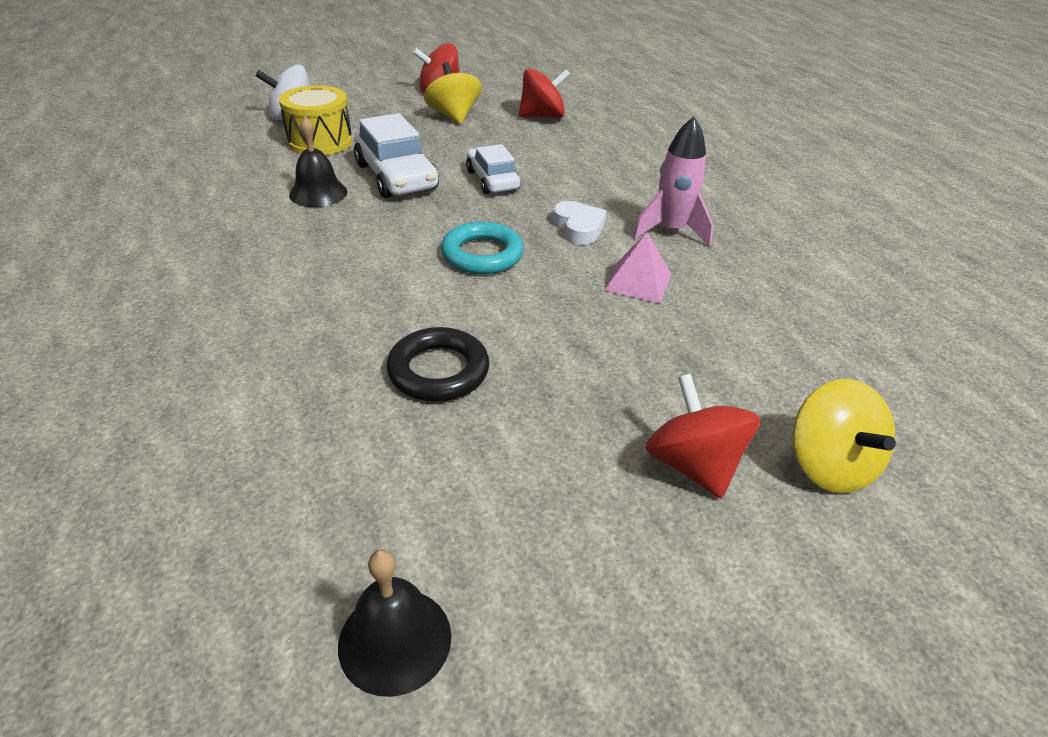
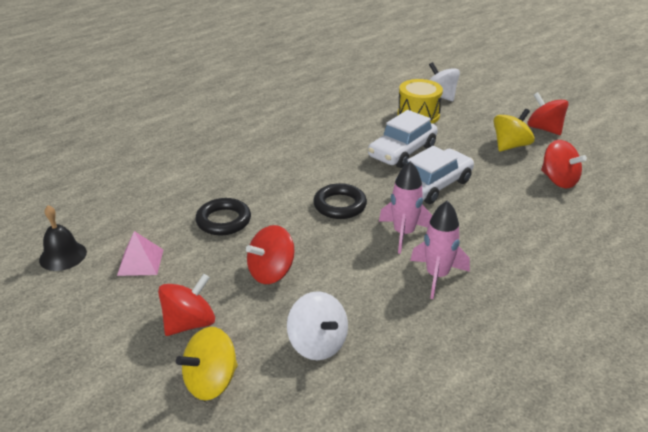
camera: 70 degrees right, 5 degrees down
black bell [289,117,347,207] -> none
turquoise ring [441,221,524,274] -> black ring [313,183,367,219]
white car [466,144,521,194] -> white car [407,146,474,204], size x1.52
white heart [553,201,607,245] -> pink rocket [379,161,433,254]
pink pyramid [604,232,671,303] -> pink pyramid moved to [117,231,163,276]
none -> red spinning top [246,225,294,284]
none -> white spinning top [287,291,348,360]

